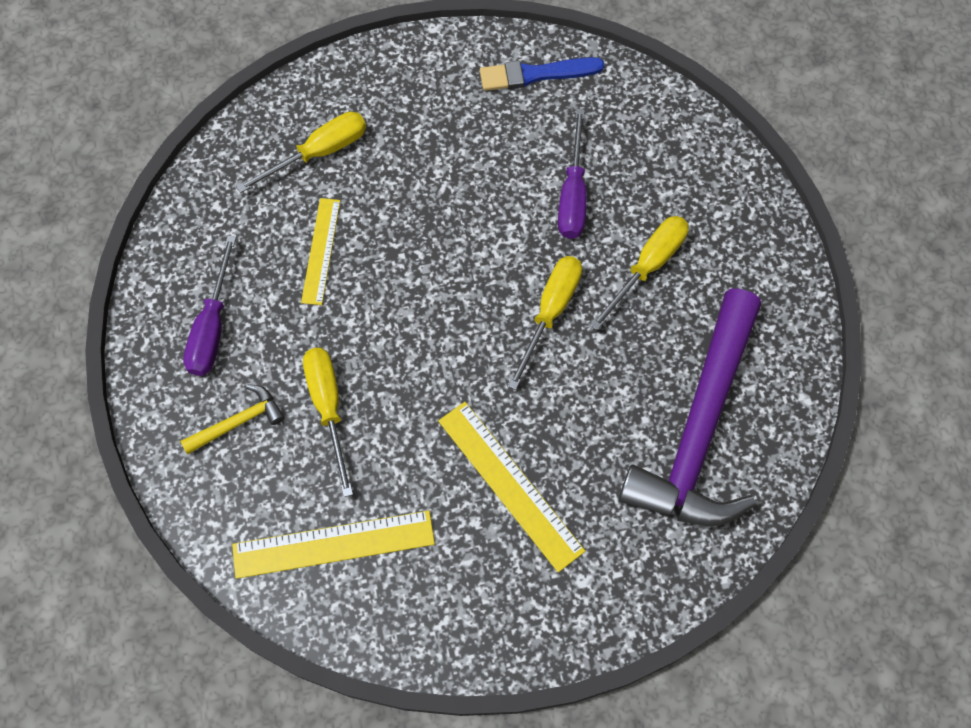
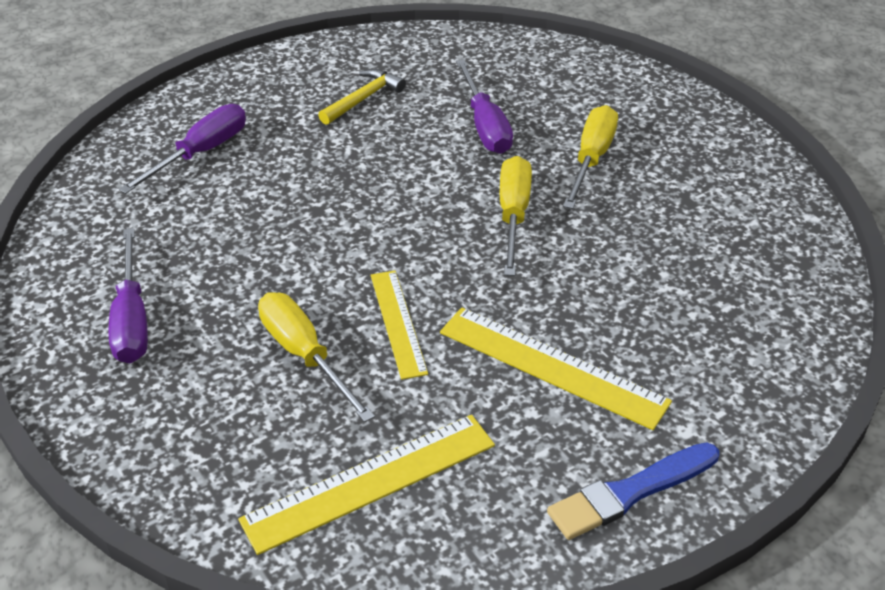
camera: 20 degrees left, 25 degrees down
yellow hammer [180,384,285,454] -> yellow hammer moved to [318,69,406,125]
yellow screwdriver [236,112,366,193] -> purple screwdriver [119,104,246,194]
yellow ruler [301,198,340,305] -> yellow ruler moved to [371,271,428,380]
blue brush [480,57,604,91] -> blue brush moved to [547,442,719,540]
purple hammer [618,289,761,526] -> none

